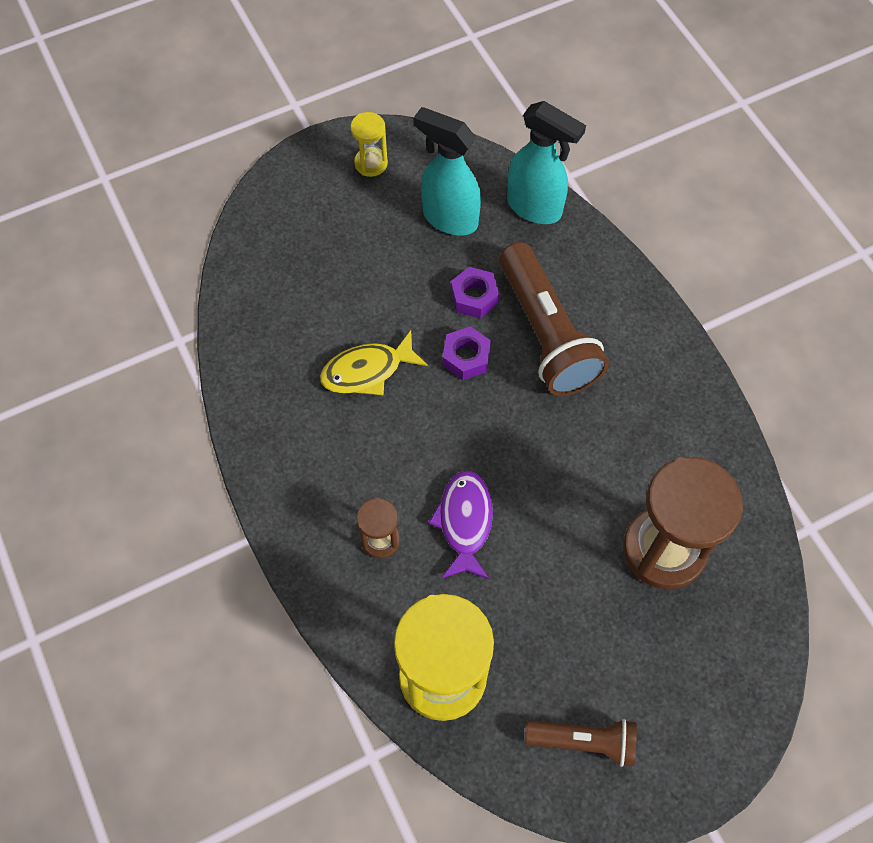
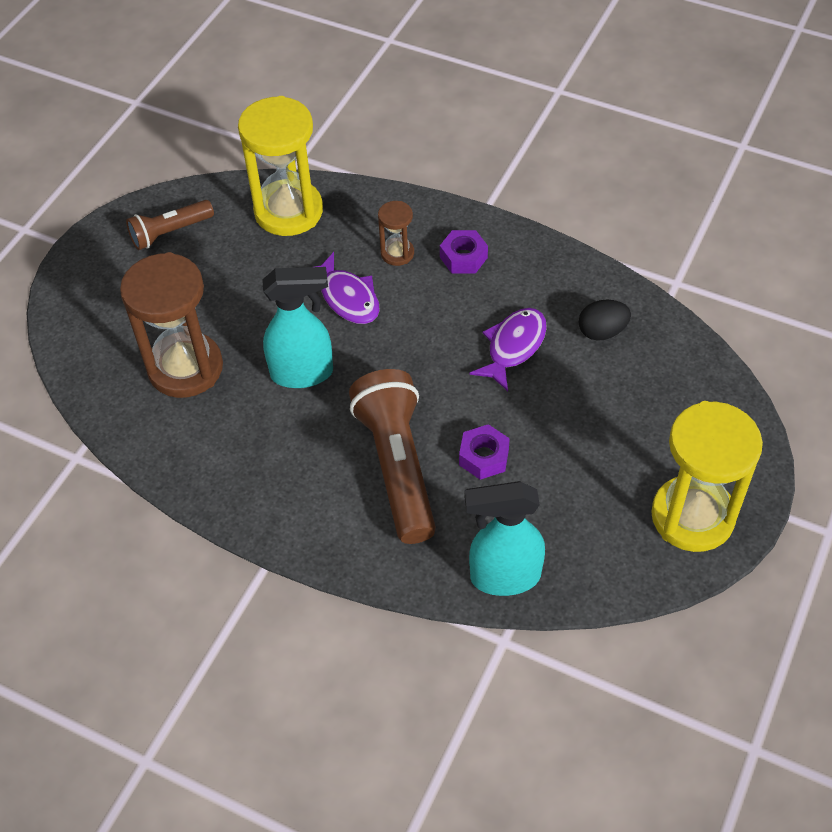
camera: 145 degrees right, 10 degrees down
yellow fish [320,330,428,396] -> purple fish [470,308,547,391]
yellow hourglass [350,112,388,177] -> yellow hourglass [651,401,763,552], size x2.11
turquoise spray bottle [413,107,481,236] -> turquoise spray bottle moved to [262,267,333,388]
purple nut [442,326,491,380] -> purple nut moved to [440,230,488,274]
brown flashlight [499,242,609,396] -> brown flashlight turned 45 degrees clockwise [349,369,436,544]
none -> black egg [579,300,631,341]

